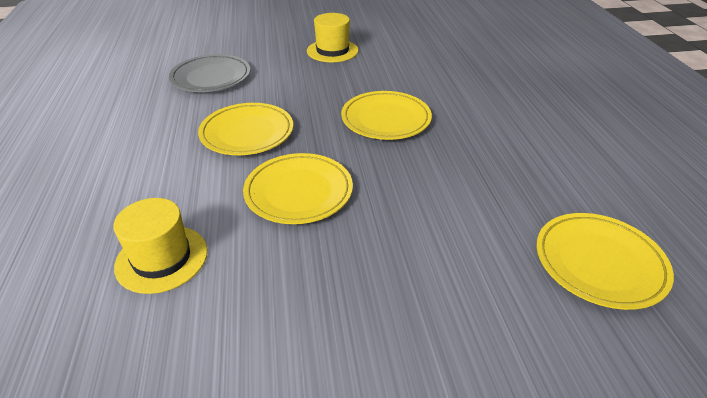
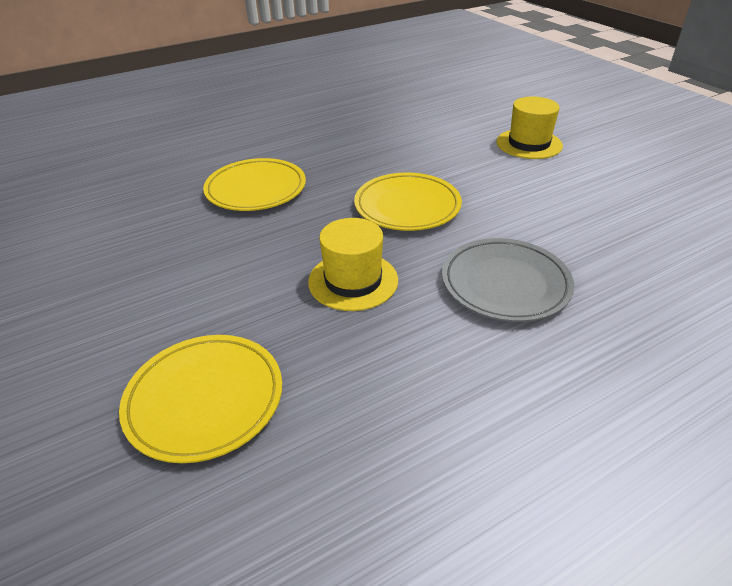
camera: 70 degrees right, 0 degrees up
yellow hat [113,198,207,294] -> yellow hat moved to [308,218,398,311]
grey plate [169,54,250,92] -> grey plate moved to [442,238,574,322]
yellow plate [198,103,293,155] -> none

